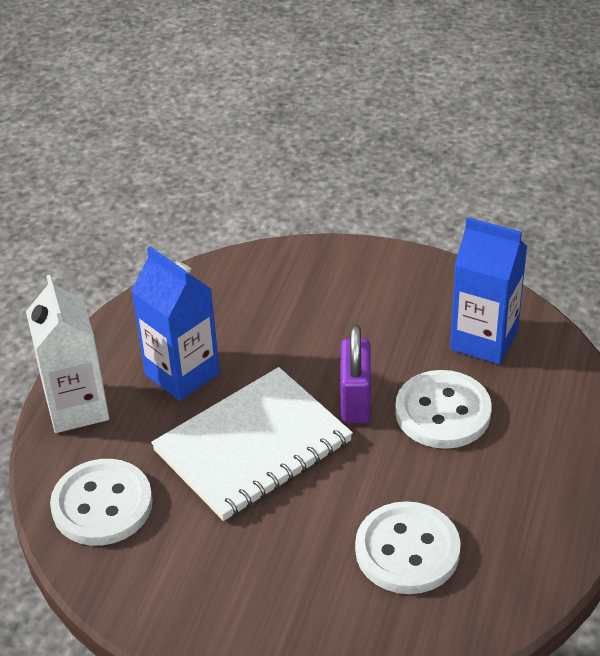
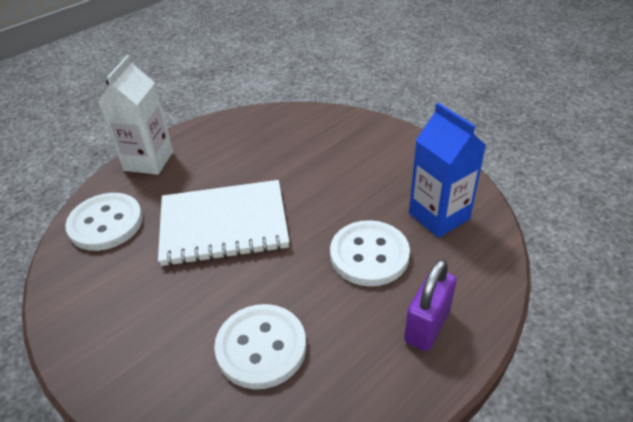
camera: 30 degrees right, 0 degrees up
blue carton [131,246,220,401] -> none
purple padlock [340,324,371,423] -> purple padlock moved to [404,259,457,351]

